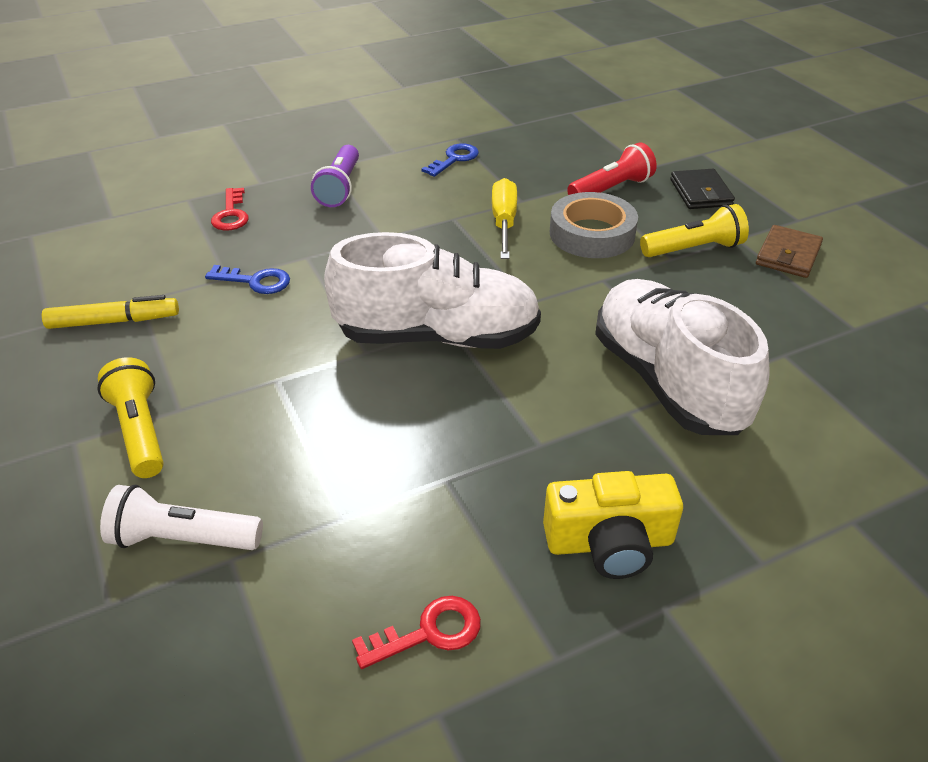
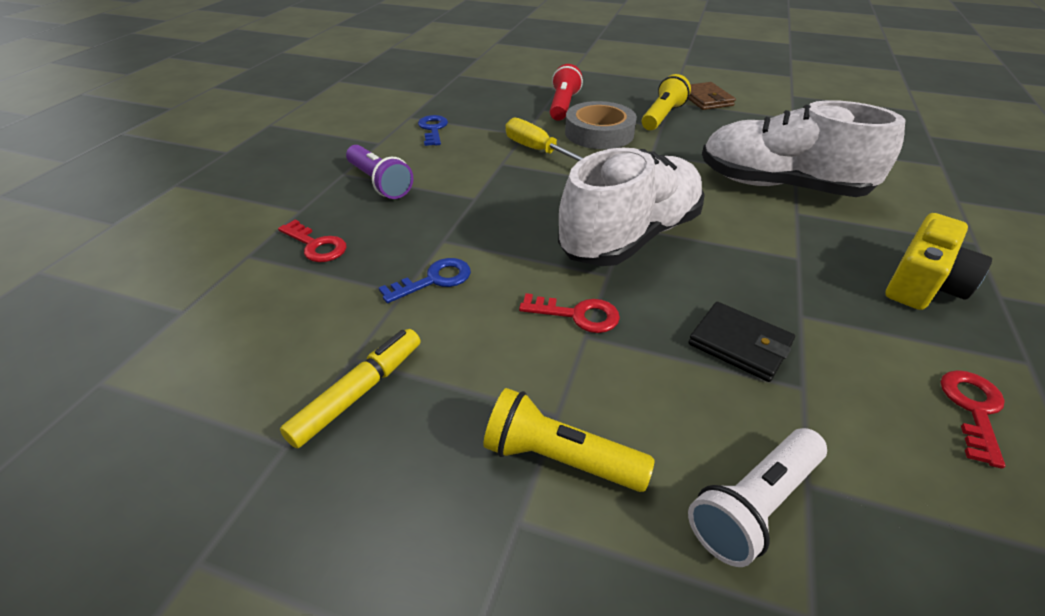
camera: 45 degrees left, 0 degrees up
black wallet [670,169,735,209] -> black wallet moved to [688,302,795,382]
none -> red key [519,293,620,333]

